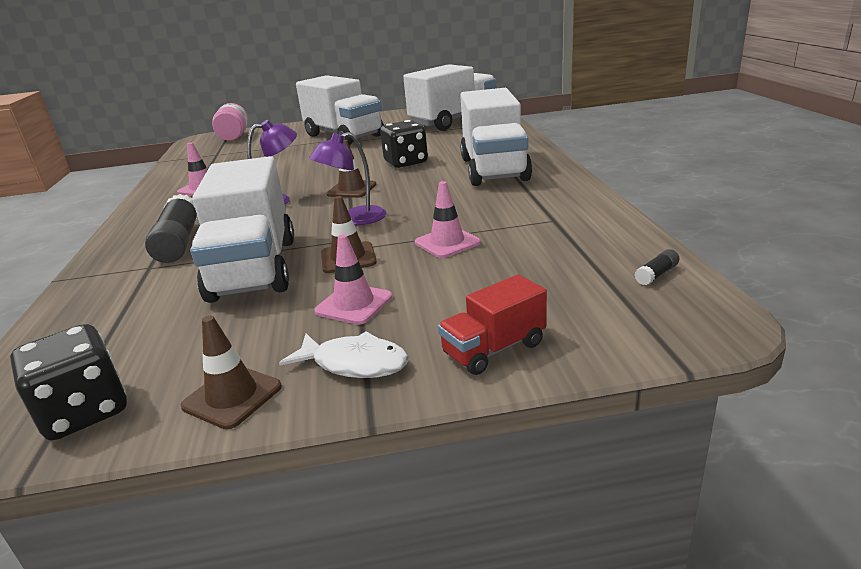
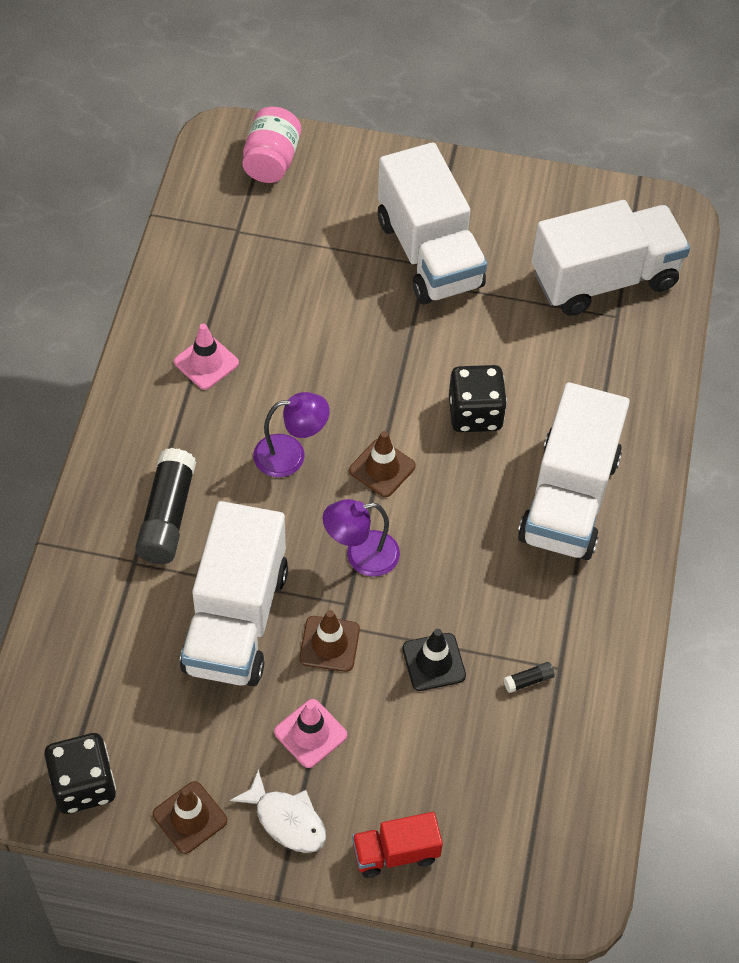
camera: 15 degrees right, 30 degrees up
pink traffic cone [415,181,481,258] -> black traffic cone [402,629,466,691]
black glue stick [635,249,680,285] -> black glue stick moved to [504,662,555,693]

